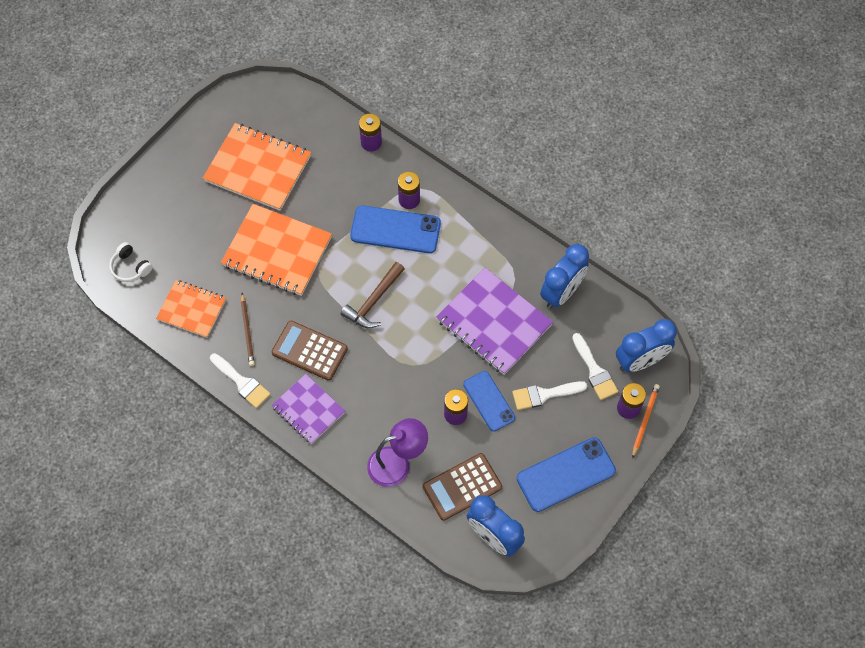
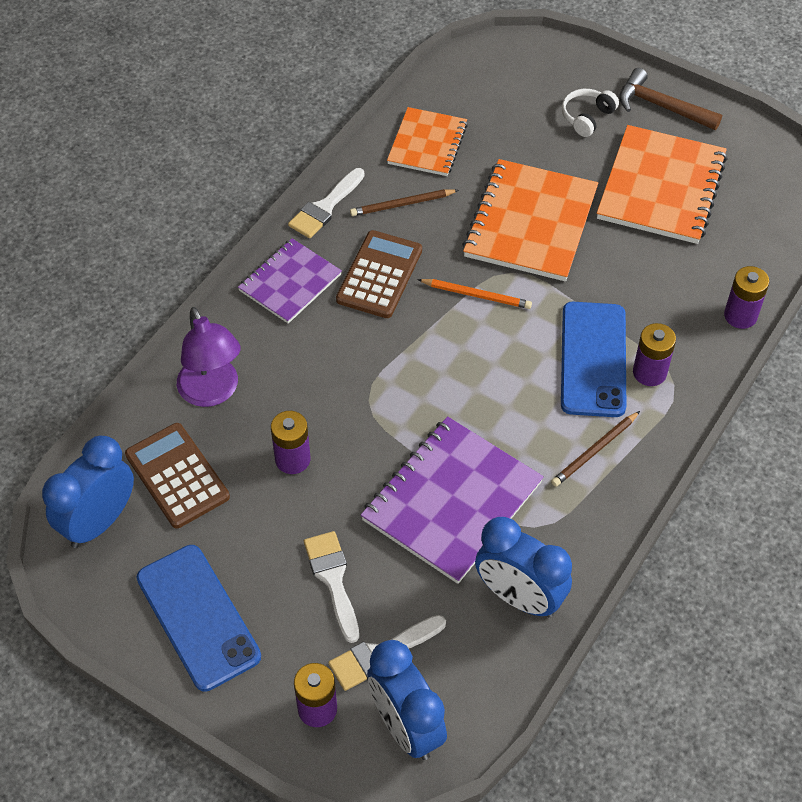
camera: 85 degrees right, 10 degrees down
white headphones [109,242,152,282] -> white headphones moved to [562,89,619,137]
brown hammer [341,262,405,328] -> brown hammer moved to [619,68,722,130]
blue phone [463,371,515,431] -> none
orange pencil [632,384,660,458] -> orange pencil moved to [417,279,532,309]
none -> brown pencil [551,411,640,487]

